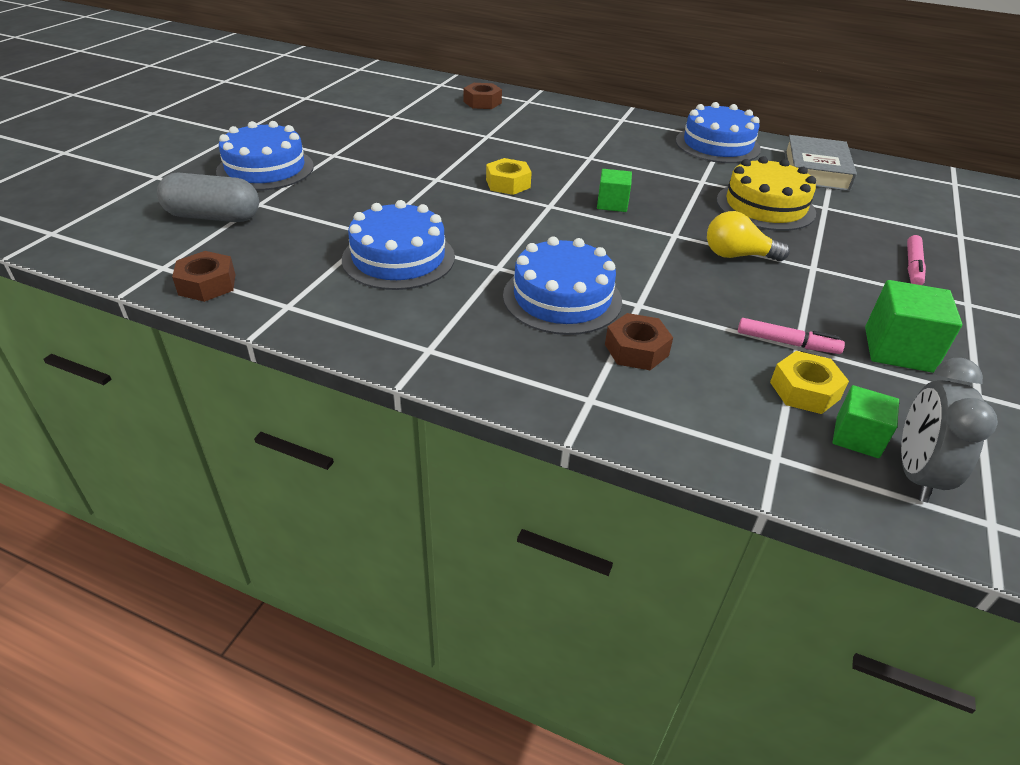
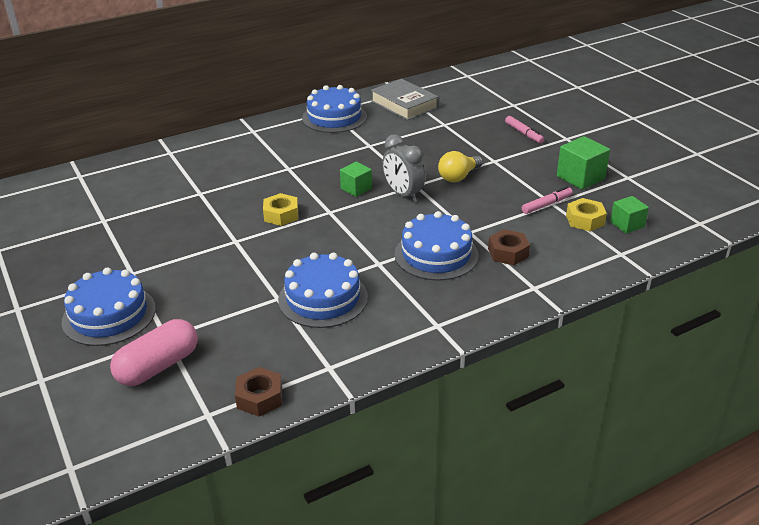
camera: 50 degrees left, 5 degrees down
grey capsule [157,173,259,222] -> pink capsule [110,319,198,386]
brown nut [464,83,502,109] -> none
yellow cake [716,156,816,231] -> none
grey clock [901,358,998,502] -> grey clock moved to [382,134,425,202]

